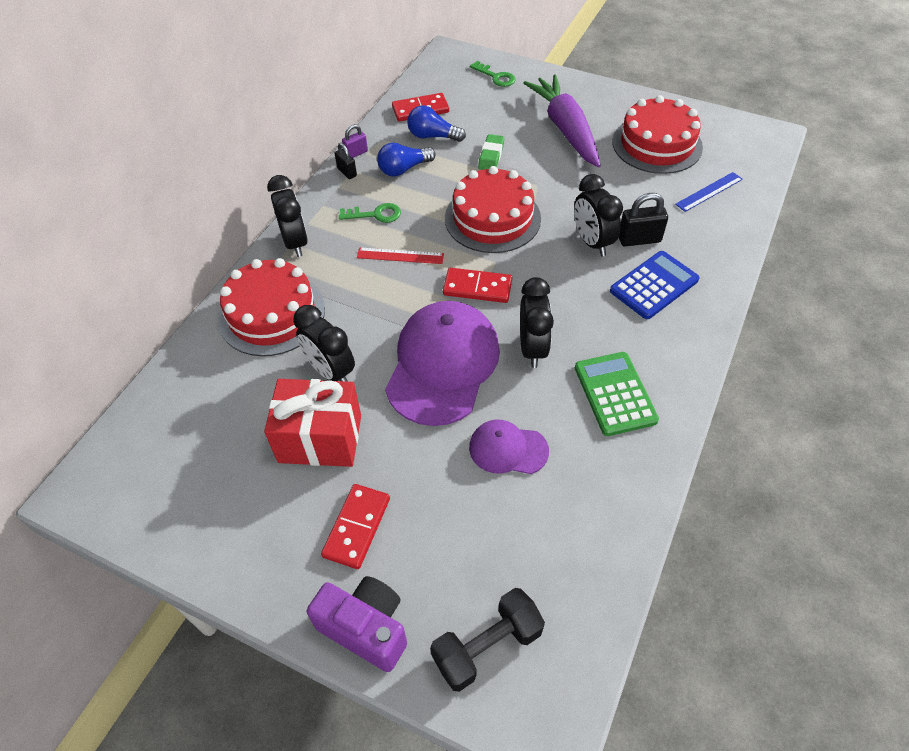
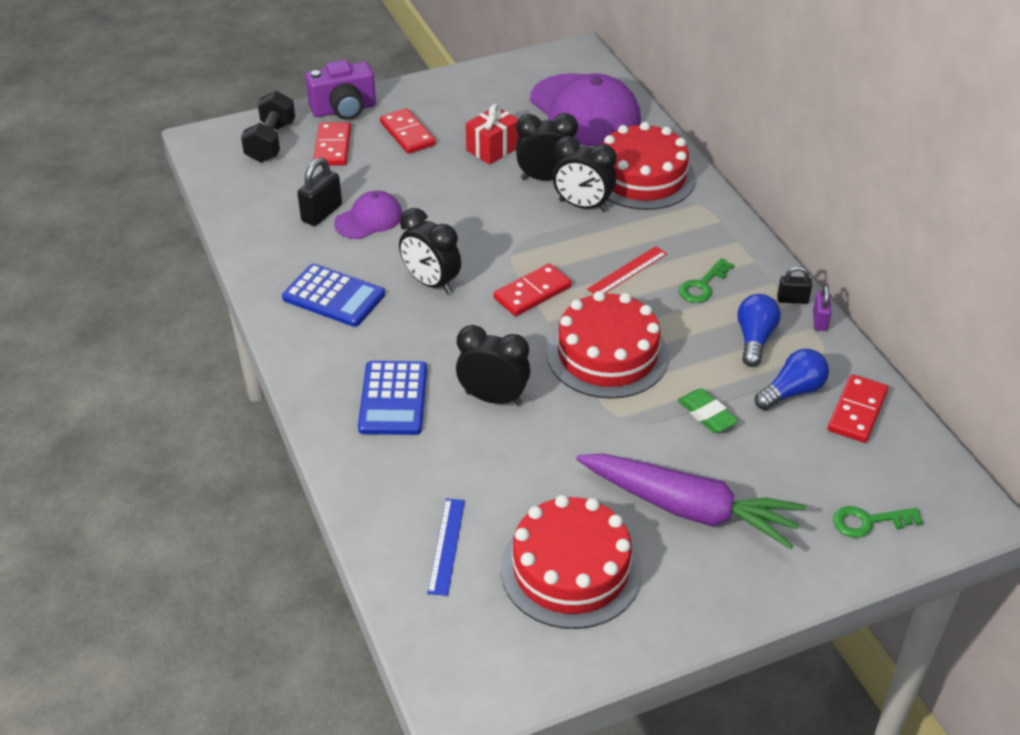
camera: 130 degrees right, 10 degrees down
red gift [264,379,361,467] -> red gift [466,104,519,165], size x0.65
black clock [267,175,308,257] -> black clock moved to [553,136,617,212]
purple cap [385,301,500,426] -> purple cap moved to [530,73,641,146]
green calculator [575,352,659,436] -> blue calculator [282,264,385,327]
black padlock [619,193,668,247] -> black padlock moved to [297,157,342,226]
none -> red domino [313,122,351,166]

